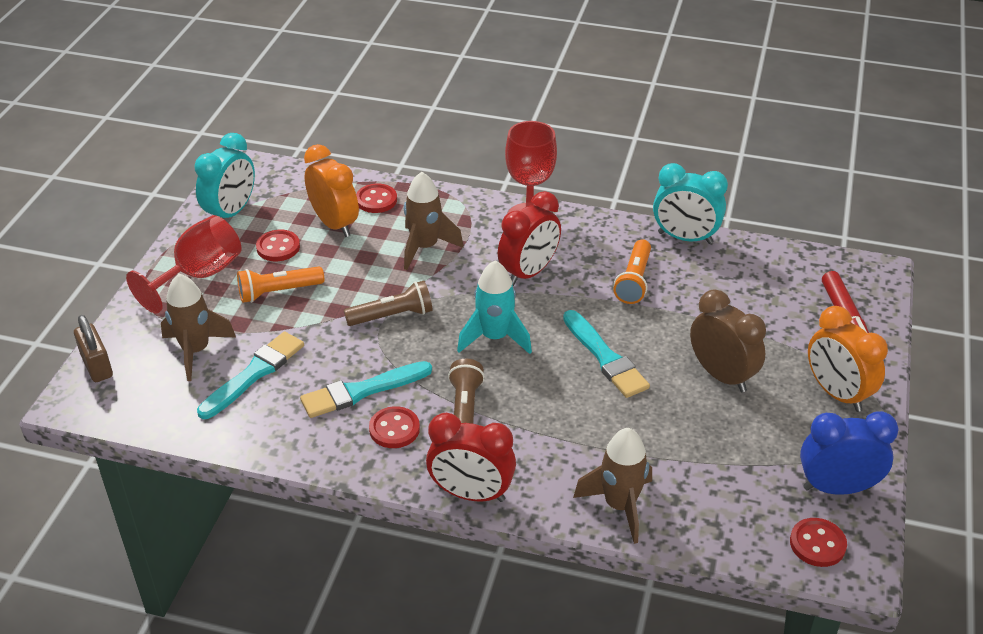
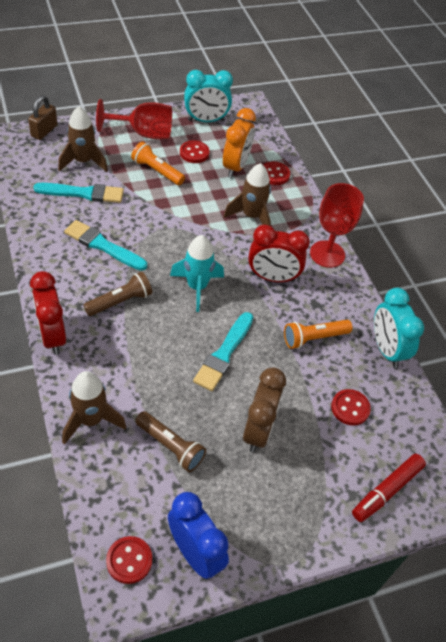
camera: 50 degrees right, 10 degrees up
brown flashlight [344,281,433,326] -> brown flashlight moved to [135,411,206,472]
red button [369,406,420,448] -> red button moved to [331,389,371,426]
orange clock [808,306,888,412] -> none

